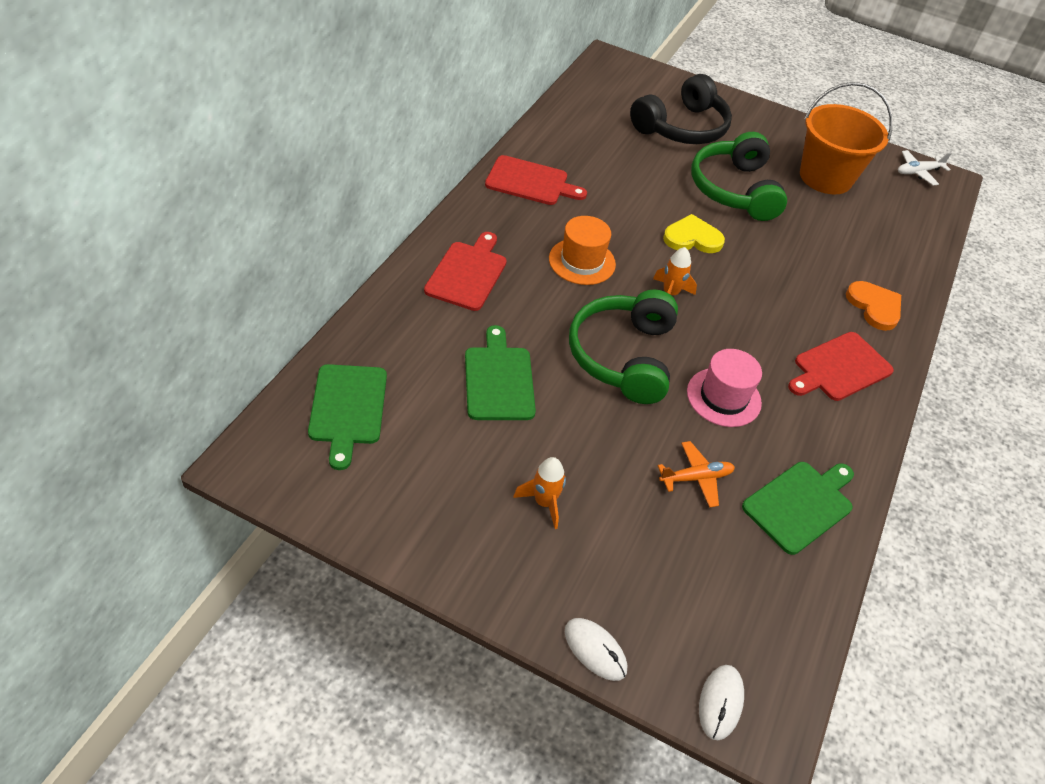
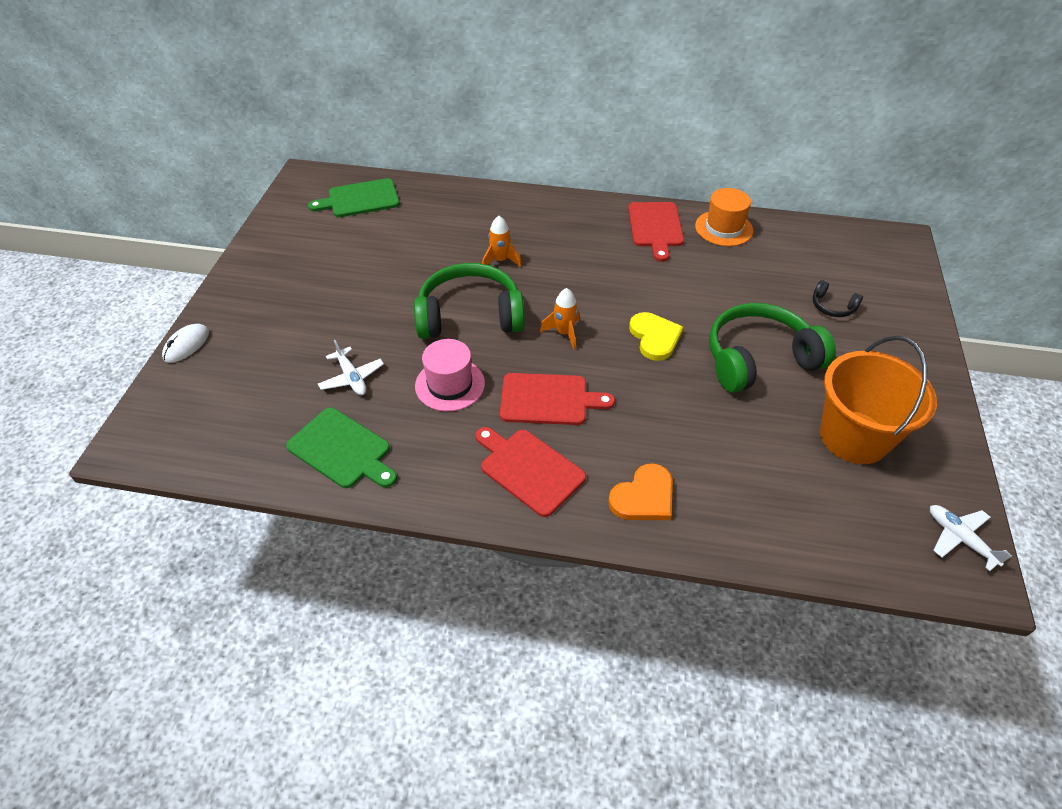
camera: 80 degrees right, 0 degrees up
red cutting board [424,232,507,311] -> red cutting board moved to [500,373,615,425]
green cutting board [465,325,536,420] -> none
orange rocket [513,457,566,529] -> orange rocket moved to [482,216,522,267]
orange hat [549,216,616,285] -> orange hat moved to [695,188,753,246]
black headphones [630,74,732,144] -> black headphones [813,280,863,317], size x0.43
orange plane [658,441,735,508] -> white plane [318,340,384,395]
white mouse [699,665,744,740] -> none

